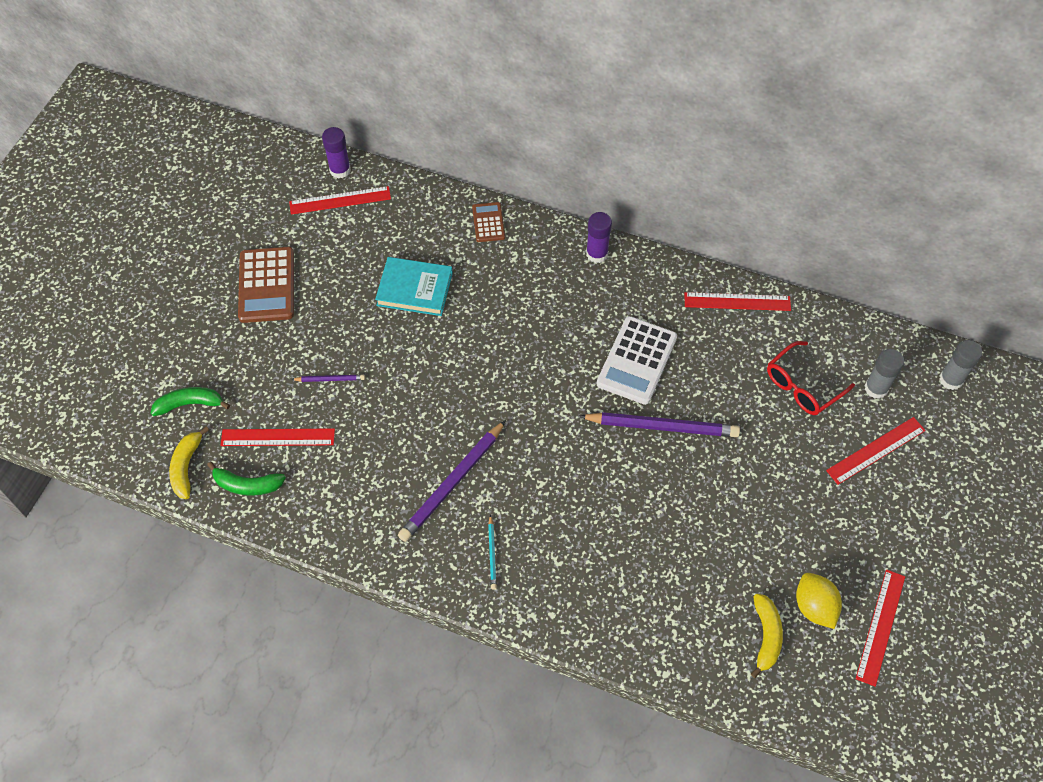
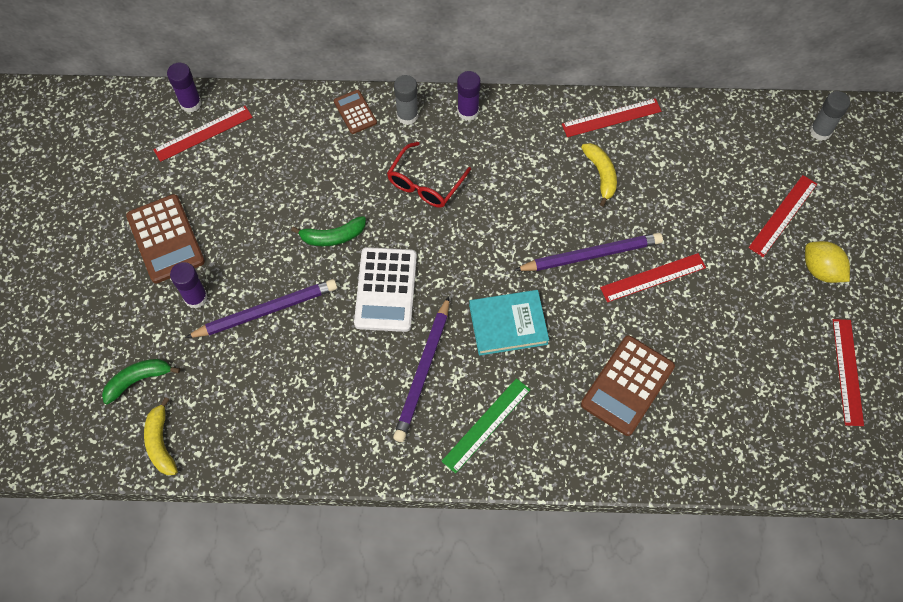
camera: 20 degrees left, 5 degrees up
green banana [207,462,286,496] -> green banana moved to [291,216,366,246]
red ruler [220,428,335,446] -> red ruler moved to [600,253,706,302]
purple pencil [291,375,365,382] -> purple pencil [185,279,337,338], size x2.14
turquoise book [375,257,453,316] -> turquoise book moved to [469,290,549,356]
turquoise pencil [488,515,497,590] -> green ruler [441,378,530,474]
white calculator [597,316,677,405] -> white calculator moved to [354,247,417,332]
yellow banana [751,594,783,678] -> yellow banana moved to [581,143,617,207]
red glasses [767,341,855,415] -> red glasses moved to [387,142,471,208]
yellow lemon [796,573,842,629] -> yellow lemon moved to [805,241,850,283]
grey glue stick [864,349,904,399] -> grey glue stick moved to [394,75,418,125]
none -> purple glue stick [170,262,208,309]
none -> brown calculator [581,335,675,436]

